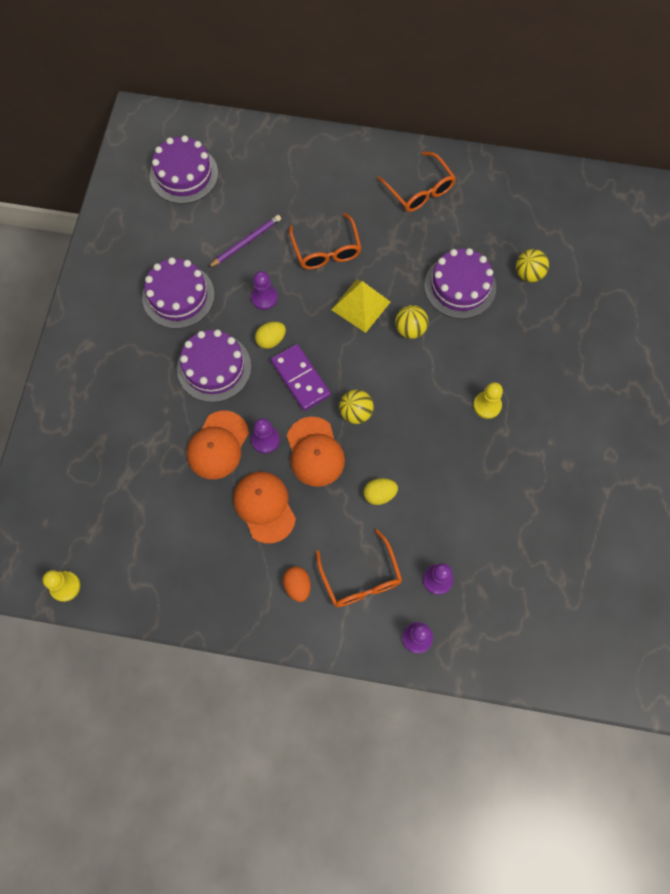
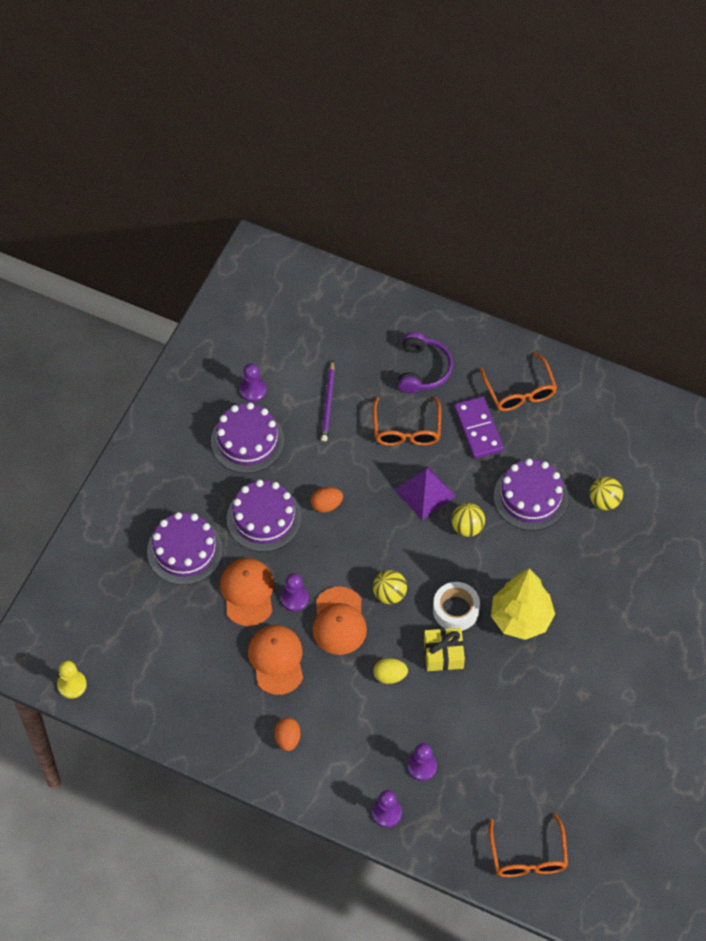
camera: 15 degrees right, 10 degrees down
purple cake [150,135,218,204] -> purple cake moved to [147,512,223,585]
orange cap [187,411,249,479] -> orange cap turned 135 degrees clockwise [220,558,274,626]
purple pencil [208,215,281,268] -> purple pencil turned 120 degrees clockwise [321,360,335,442]
purple pawn [251,271,278,310] -> purple pawn moved to [239,363,266,402]
yellow egg [255,322,286,349] -> orange egg [311,487,343,513]
purple domino [271,344,331,411] -> purple domino moved to [454,396,503,459]
orange glasses [316,529,402,607] -> orange glasses moved to [489,813,568,877]
yellow pyramid [331,279,390,333] -> purple pyramid [395,466,456,520]
yellow pawn [473,382,503,419] -> yellow tree [491,568,555,640]
none -> purple headphones [398,332,453,393]
none -> yellow gift [424,628,465,671]
none -> white tape [433,582,480,631]

